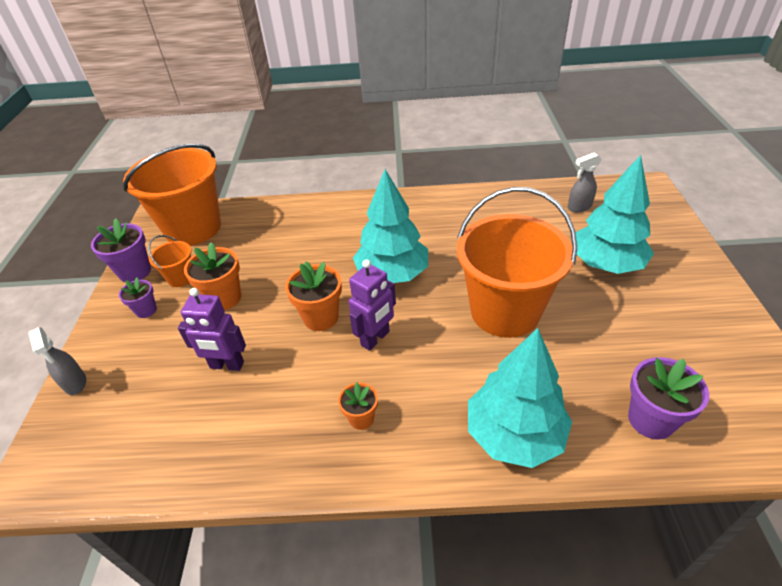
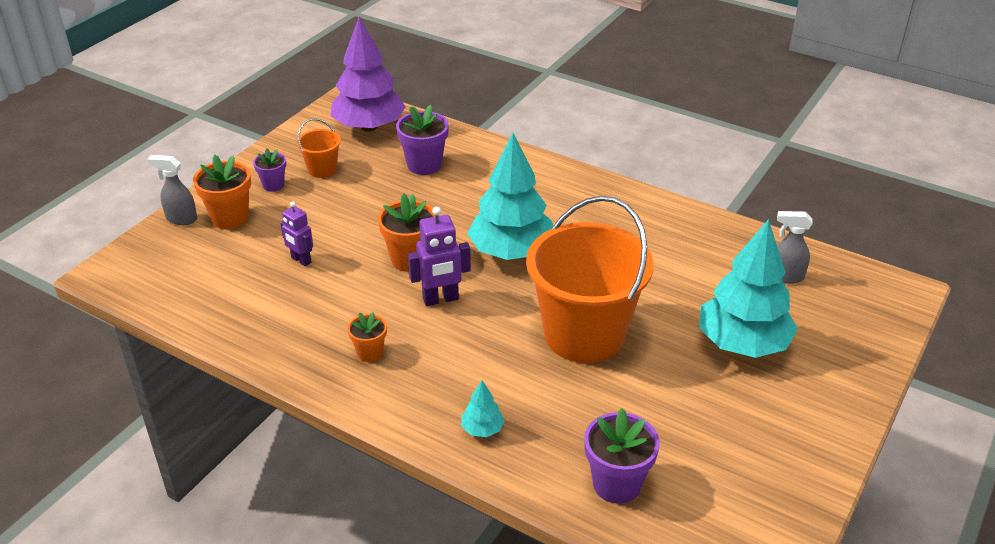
camera: 30 degrees right, 5 degrees down
grey spray bottle [29,327,86,395] -> grey spray bottle turned 105 degrees clockwise [147,155,197,225]
purple flower pot [91,218,151,282] -> purple flower pot moved to [396,105,449,175]
orange bucket [123,144,221,245] -> purple tree [331,17,406,132]
purple robot [178,288,246,371] -> purple robot [280,202,313,266], size x0.66
orange flower pot [184,242,241,310] -> orange flower pot moved to [193,155,251,229]
turquoise tree [468,328,572,468] -> turquoise tree [461,380,505,437], size x0.42

